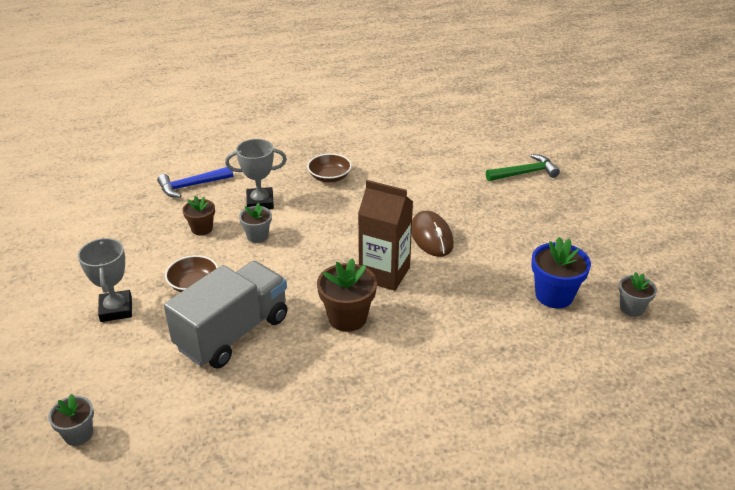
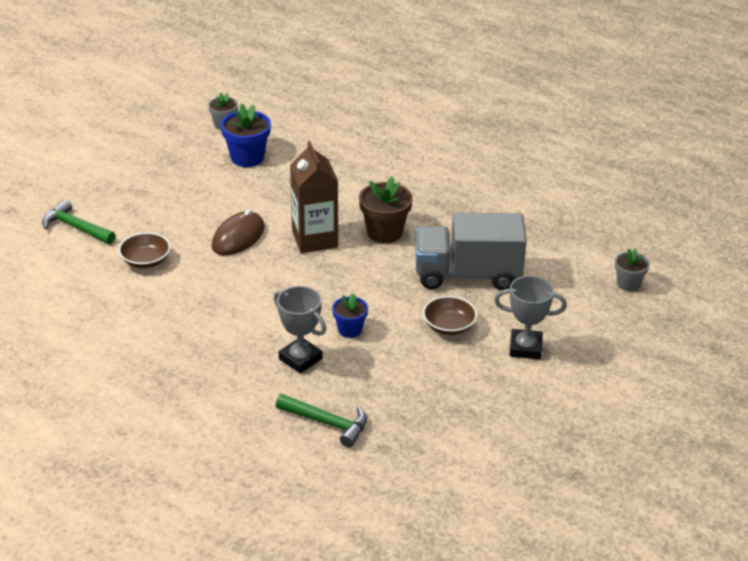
camera: 130 degrees left, 0 degrees up
grey trophy [78,238,132,322] -> grey trophy turned 60 degrees clockwise [494,276,567,359]
blue hammer [157,167,233,198] -> green hammer [276,394,367,448]
brown flower pot [182,196,215,235] -> none
grey flower pot [239,203,272,243] -> blue flower pot [332,293,368,338]
brown bowl [307,153,352,182] -> brown bowl moved to [118,232,171,268]

